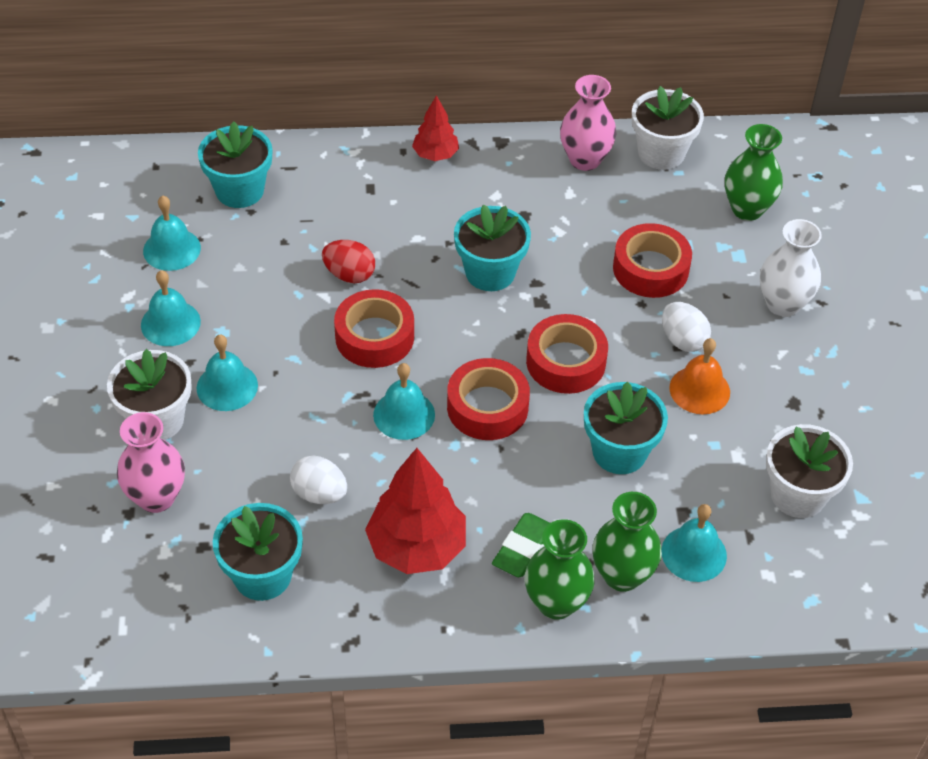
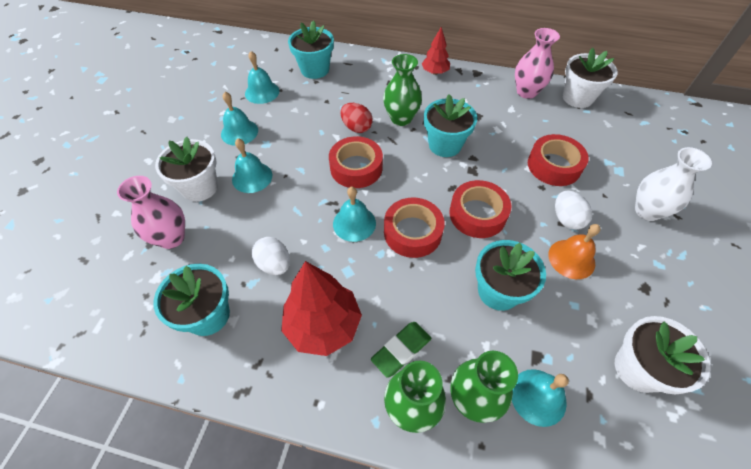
camera: 20 degrees right, 5 degrees up
green vase [725,124,783,221] -> green vase moved to [383,54,422,126]

